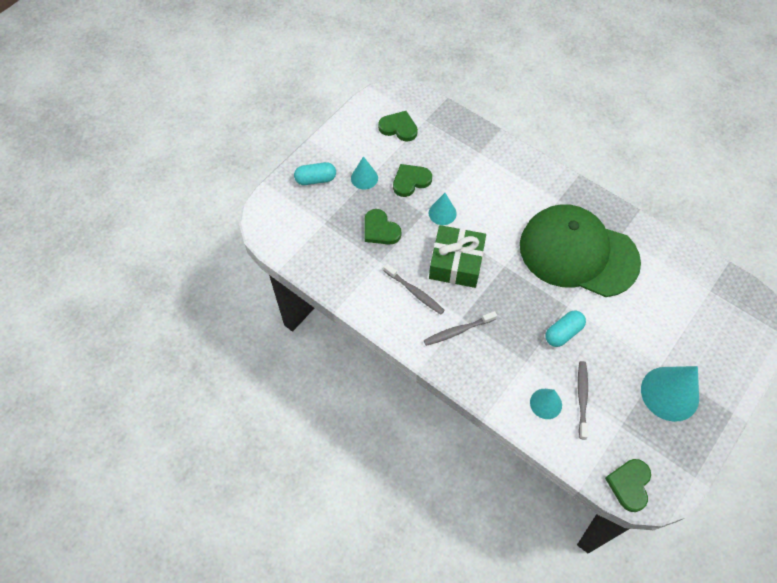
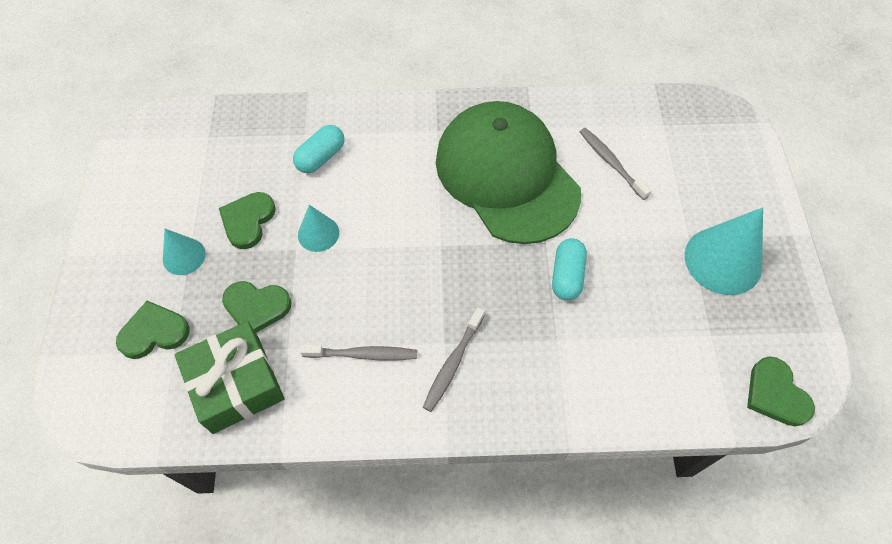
camera: 40 degrees left, 0 degrees up
turquoise capsule [294,162,336,185] -> turquoise capsule moved to [293,125,344,173]
green heart [378,111,418,142] -> green heart moved to [116,301,190,359]
green gift [429,225,486,288] -> green gift moved to [175,321,285,434]
green cap [520,204,641,297] -> green cap turned 75 degrees clockwise [436,101,581,244]
turquoise cone [530,389,562,419] -> none
grey toothbrush [578,361,588,440] -> grey toothbrush moved to [580,128,652,200]

